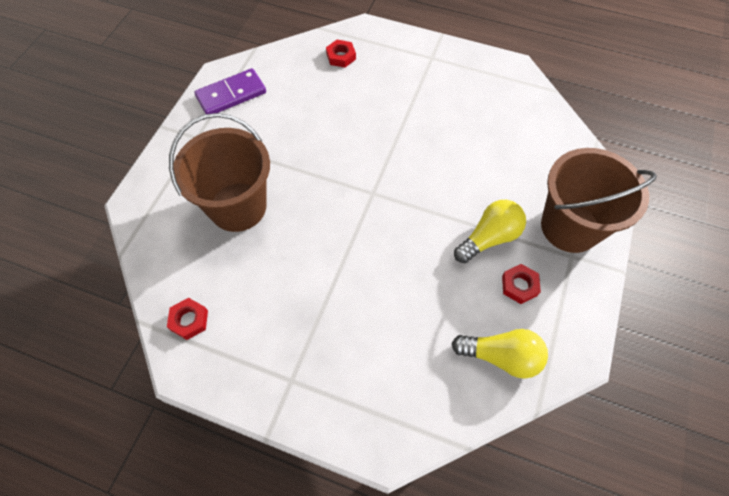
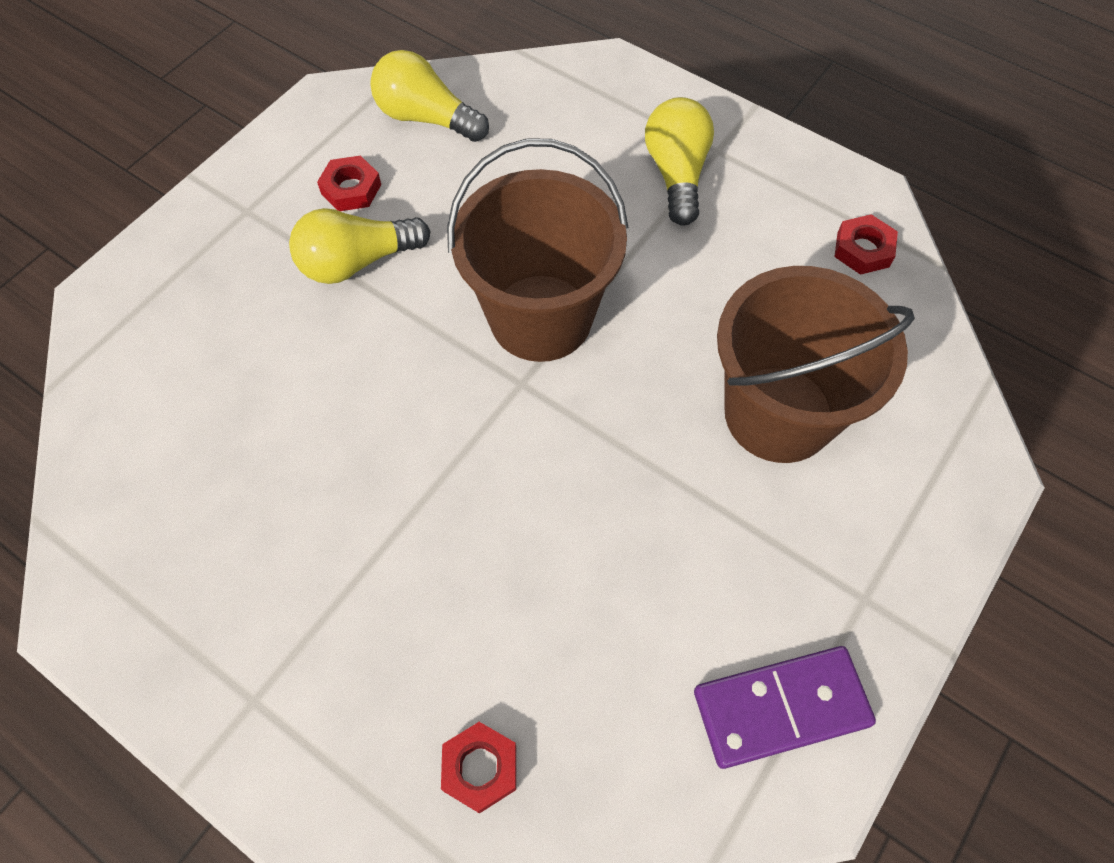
camera: 165 degrees left, 0 degrees up
brown bucket [541,148,657,253] -> brown bucket moved to [447,138,629,362]
none -> yellow light bulb [645,97,714,226]

